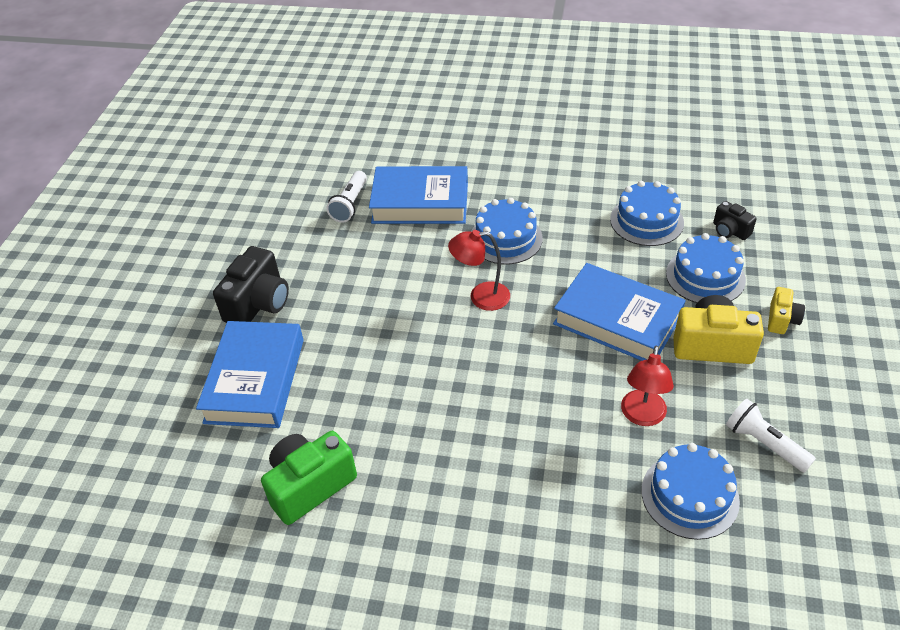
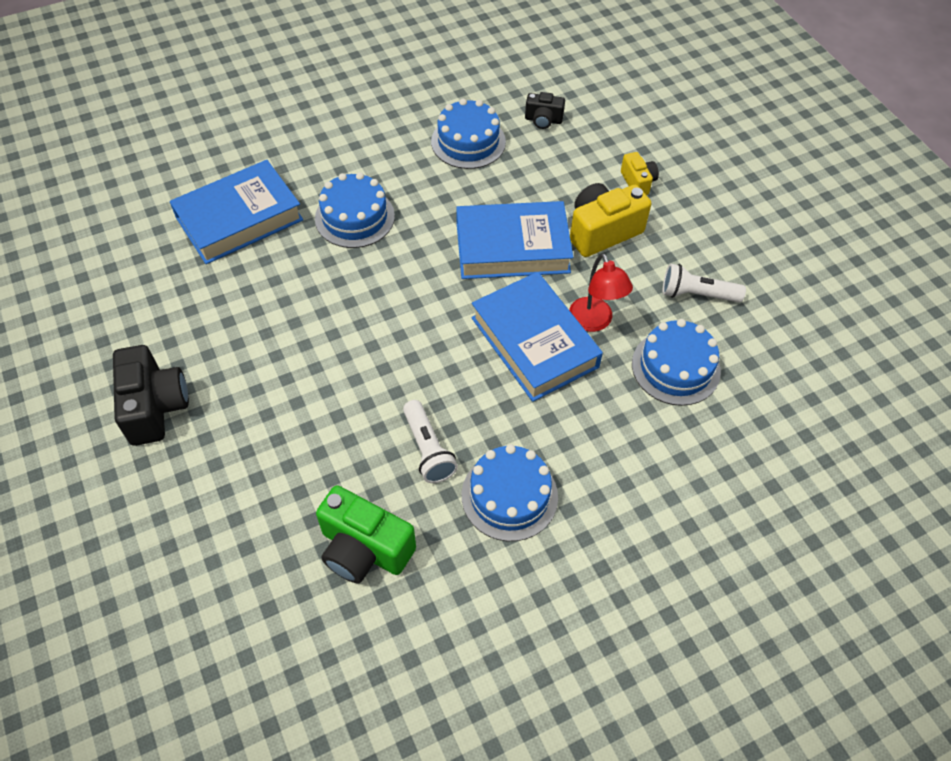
camera: 40 degrees left, 10 degrees up
blue book [196,321,304,428] -> blue book moved to [471,272,603,402]
green camera [261,431,357,525] -> green camera turned 75 degrees counterclockwise [316,485,416,584]
white flashlight [326,171,367,222] -> white flashlight moved to [403,400,458,483]
red lamp [448,230,510,311] -> none
blue cake [666,233,746,303] -> blue cake moved to [462,444,558,541]

